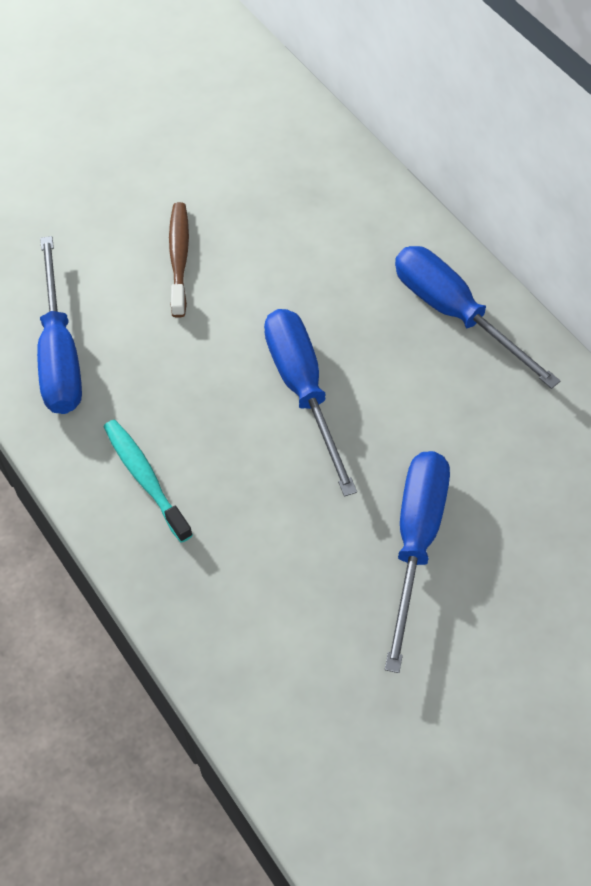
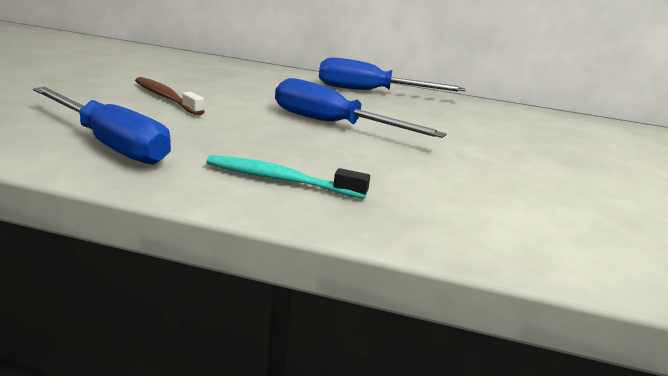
camera: 45 degrees left, 35 degrees down
blue screwdriver [385,451,450,673] -> none

